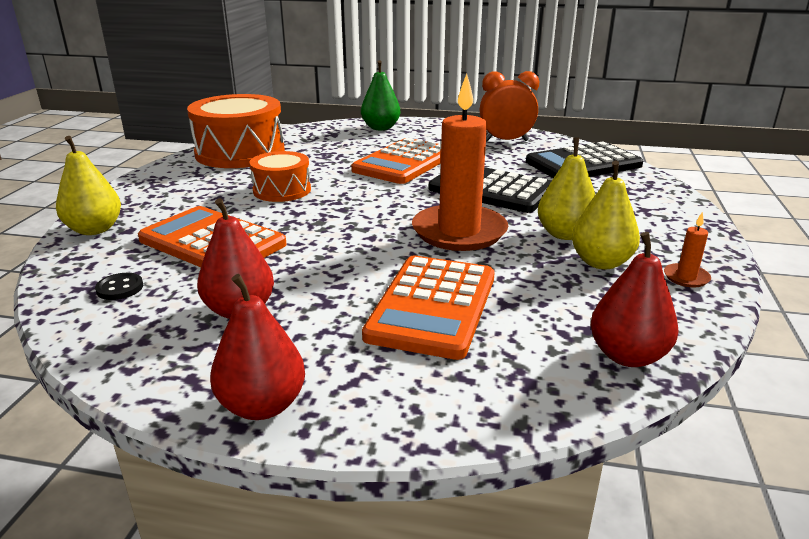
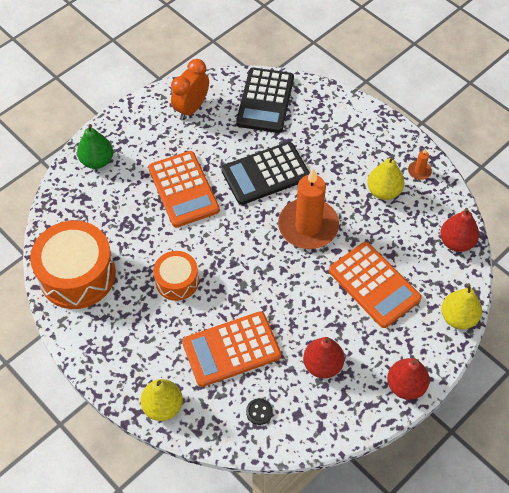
camera: 55 degrees left, 30 degrees up
yellow pear [538,138,595,240] -> yellow pear moved to [441,283,482,329]

